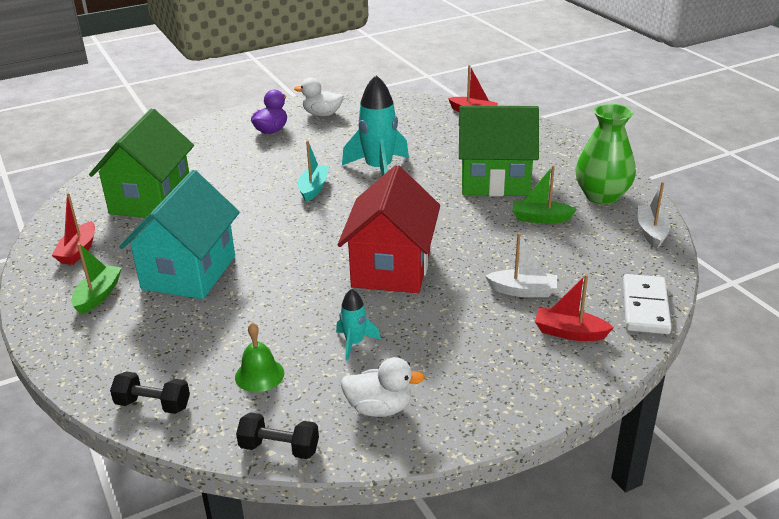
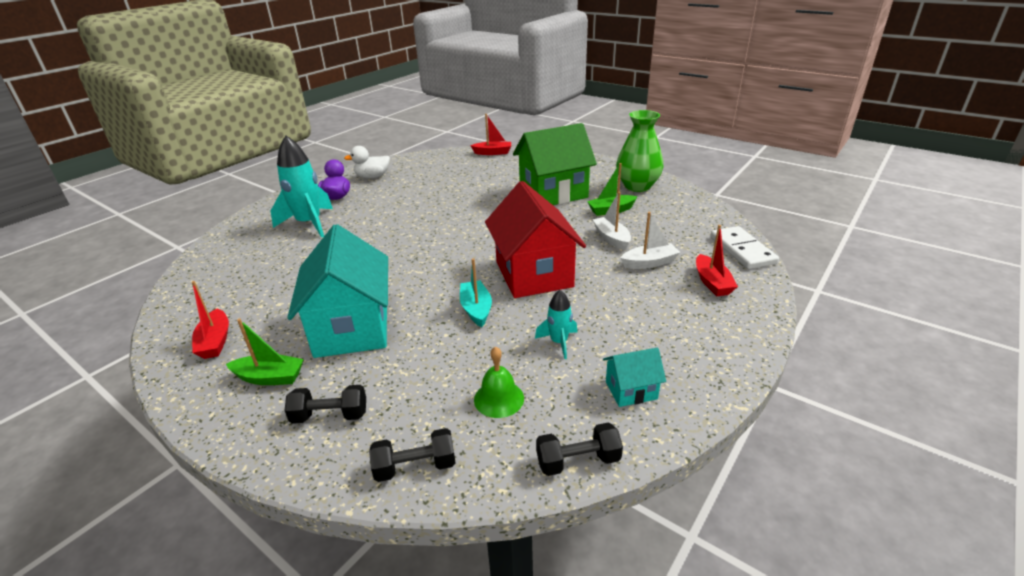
camera: 25 degrees left, 0 degrees up
green boat [71,243,122,314] -> green boat turned 105 degrees clockwise [226,319,304,385]
green house [89,108,194,218] -> none
turquoise boat [298,140,329,202] -> turquoise boat moved to [460,258,492,327]
white duck [341,357,425,417] -> turquoise house [603,348,666,407]
turquoise rocket [342,75,409,176] -> turquoise rocket moved to [271,136,333,238]
red boat [535,274,614,341] -> red boat turned 90 degrees counterclockwise [696,225,738,296]
white boat [638,181,670,248] -> white boat moved to [593,192,631,250]
none -> black dumbbell [284,385,366,424]

